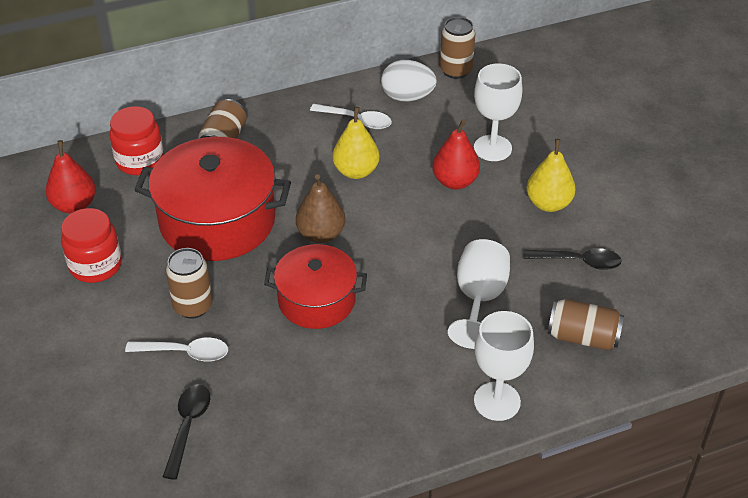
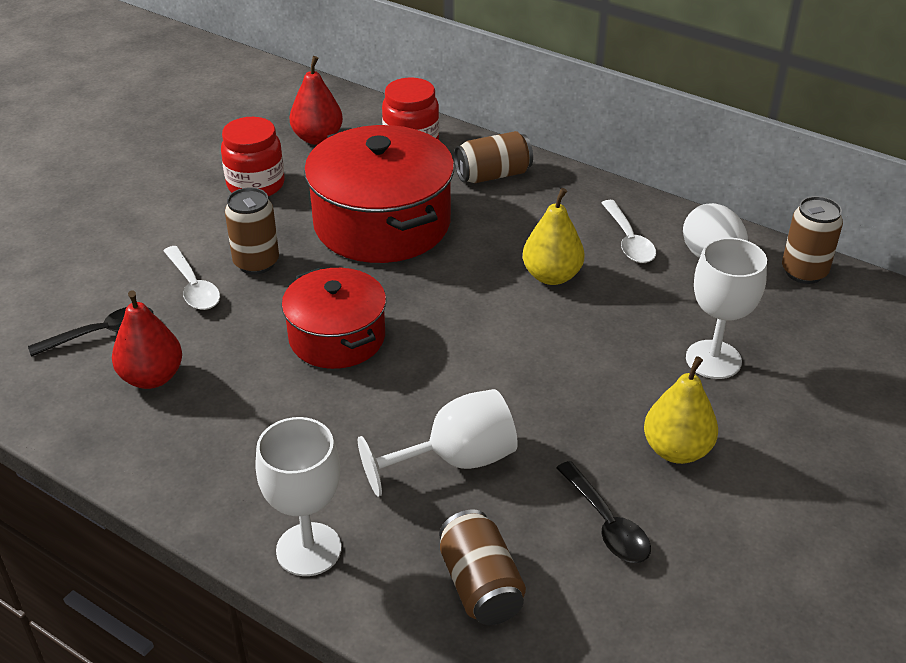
camera: 55 degrees right, 5 degrees down
brown pear [296,174,345,243] -> none
red pear [432,120,480,189] -> red pear moved to [112,290,182,389]

